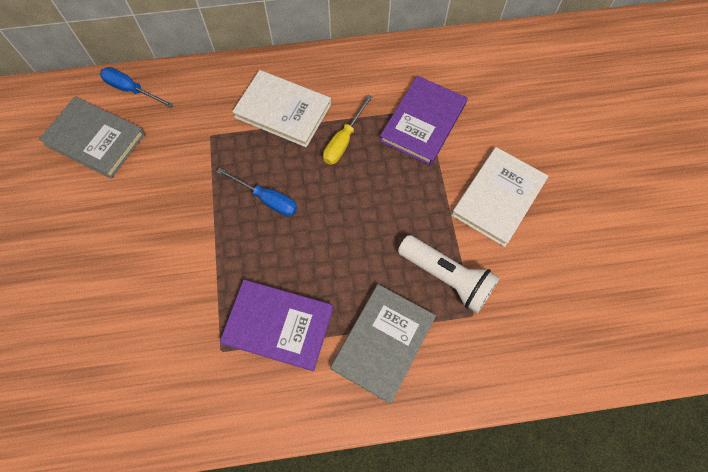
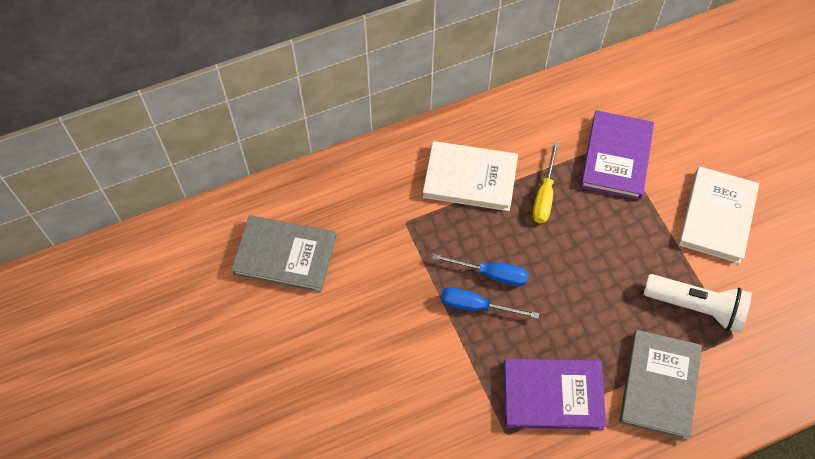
camera: 15 degrees left, 5 degrees down
blue screwdriver [100,67,174,108] -> blue screwdriver moved to [441,287,539,319]

